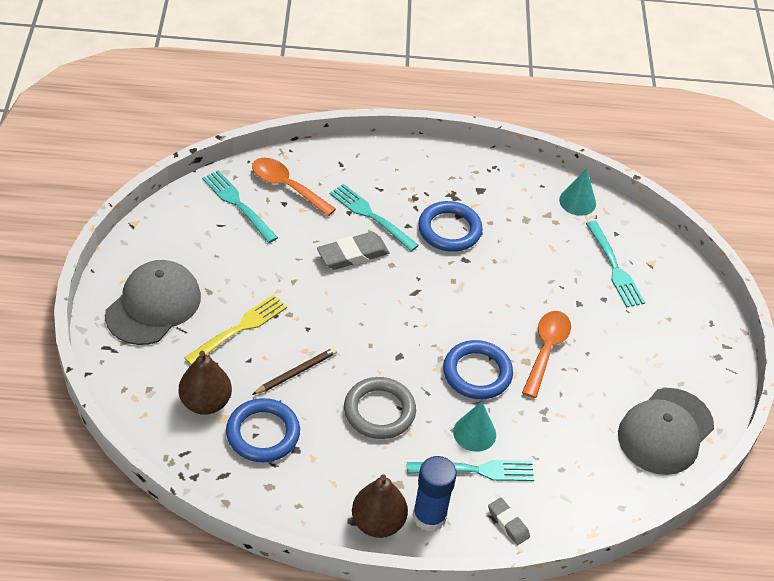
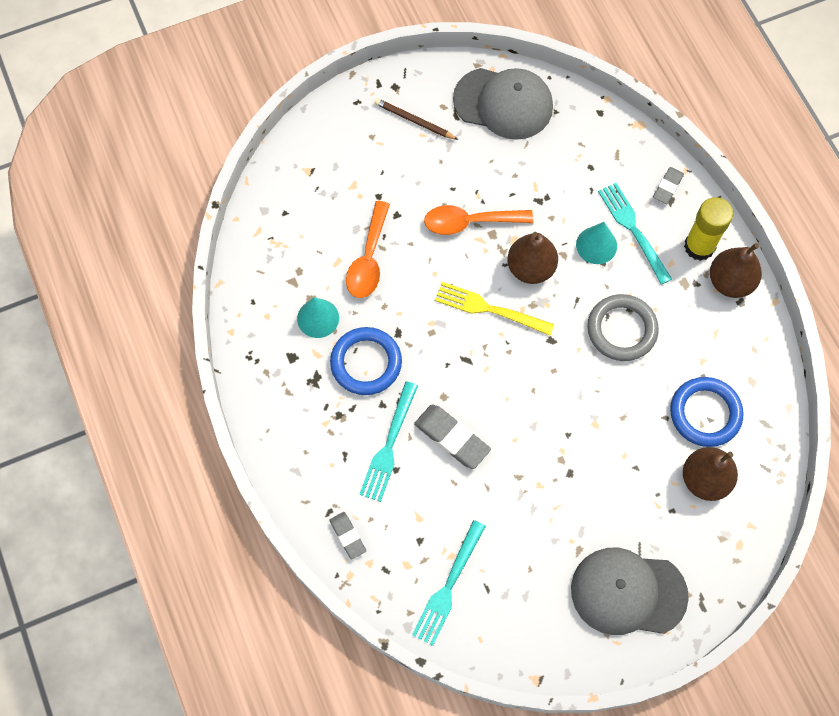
camera: 110 degrees left, 20 degrees up
yellow fork [185,295,287,365] -> yellow fork moved to [435,282,554,336]
orange spoon [252,158,336,216] -> orange spoon moved to [346,201,390,298]
brown pencil [252,347,337,395] -> brown pencil moved to [374,98,458,140]
blue glue stick [413,456,457,532] -> yellow glue stick [684,197,733,261]
blue ring [443,340,513,399] -> brown pear [507,232,558,284]
turquoise cone [559,168,596,216] -> turquoise cone moved to [297,297,339,338]
turquoise fork [586,221,645,307] -> none
none -> grey eraser [329,512,366,559]

